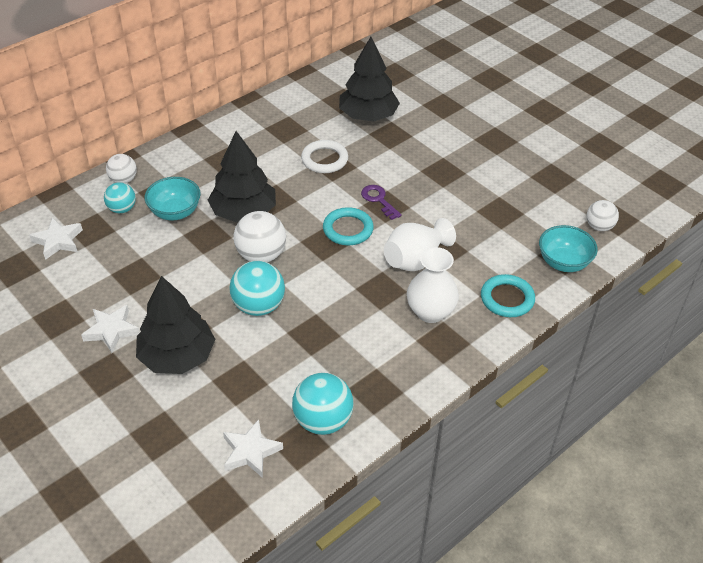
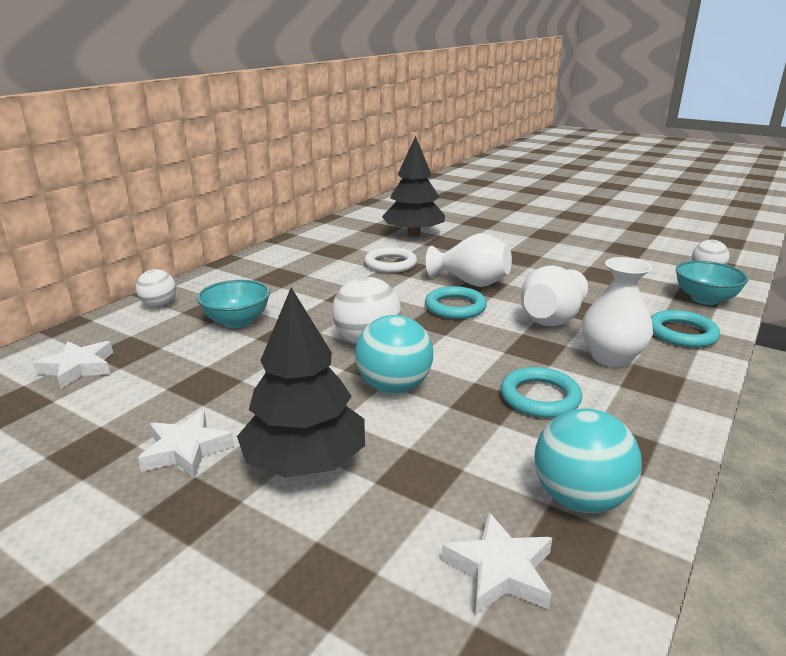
camera: 15 degrees left, 20 degrees down
turquoise ball [104,182,136,213] -> none
black tree [208,131,276,222] -> none
purple key [361,185,402,220] -> white vase [426,233,512,287]
none -> turquoise ring [501,367,582,418]

